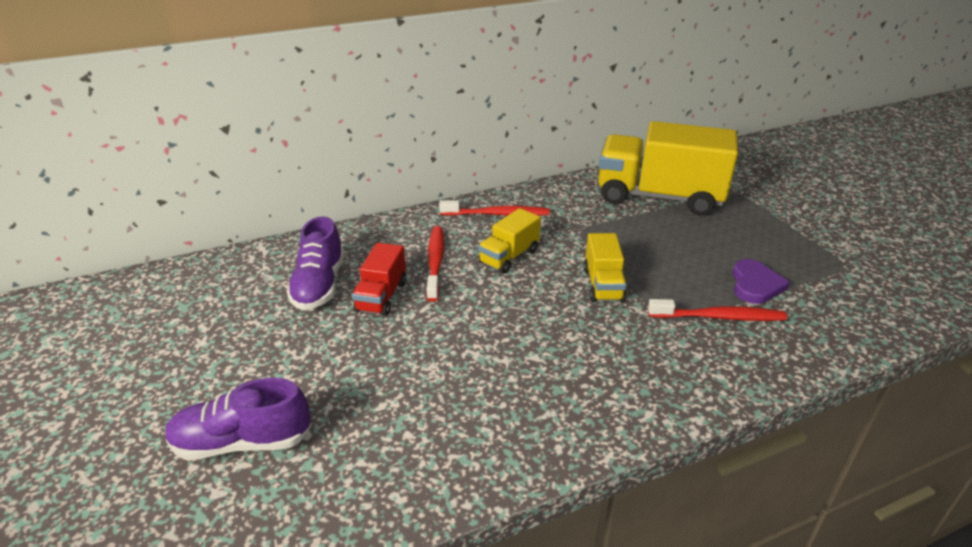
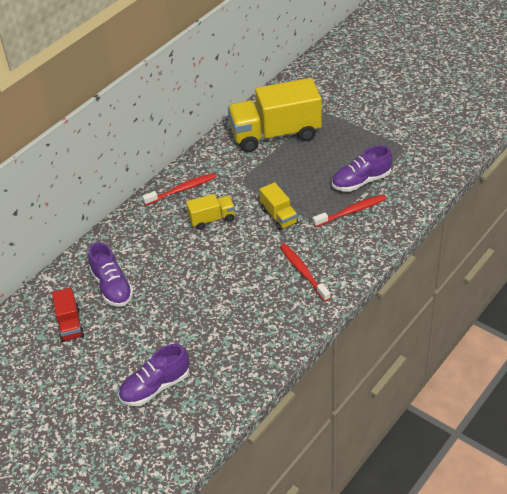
camera: 25 degrees left, 10 degrees up
red truck [352,243,406,316] -> red truck moved to [52,288,84,342]
red toothbrush [426,226,444,302] -> red toothbrush moved to [280,244,331,302]
yellow truck [478,208,541,274] -> yellow truck turned 120 degrees counterclockwise [186,194,235,230]
purple heart [732,259,790,304] -> purple shoe [332,145,392,192]

